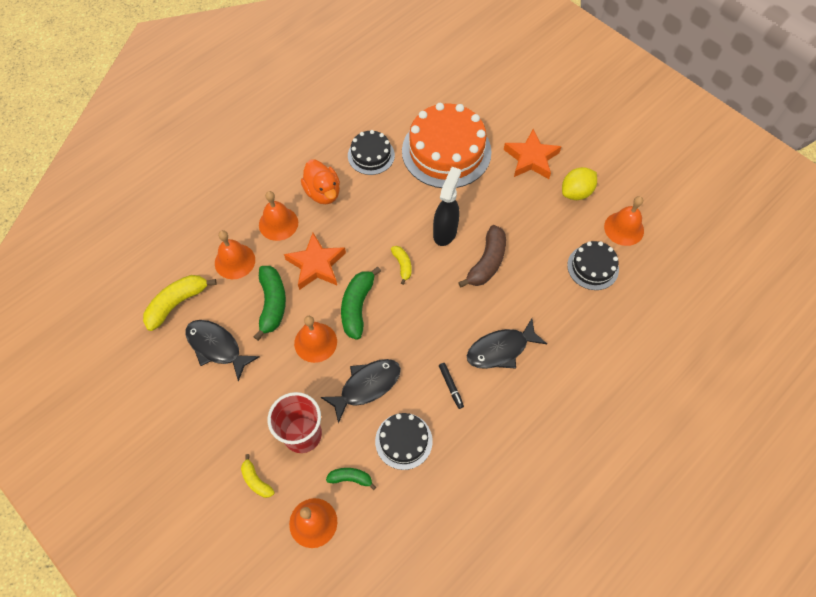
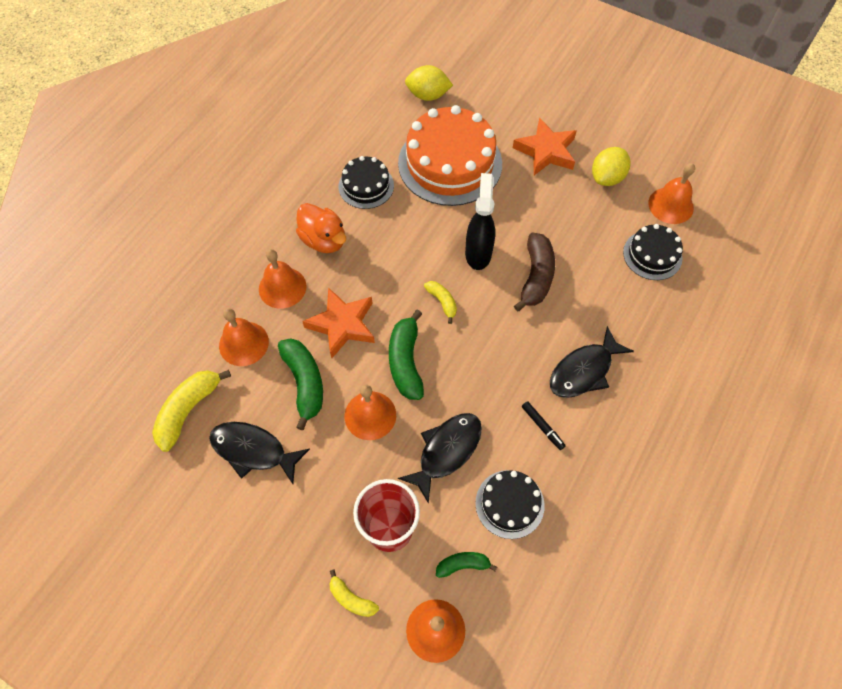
camera: 15 degrees left, 0 degrees up
none -> yellow lemon [405,65,453,101]

